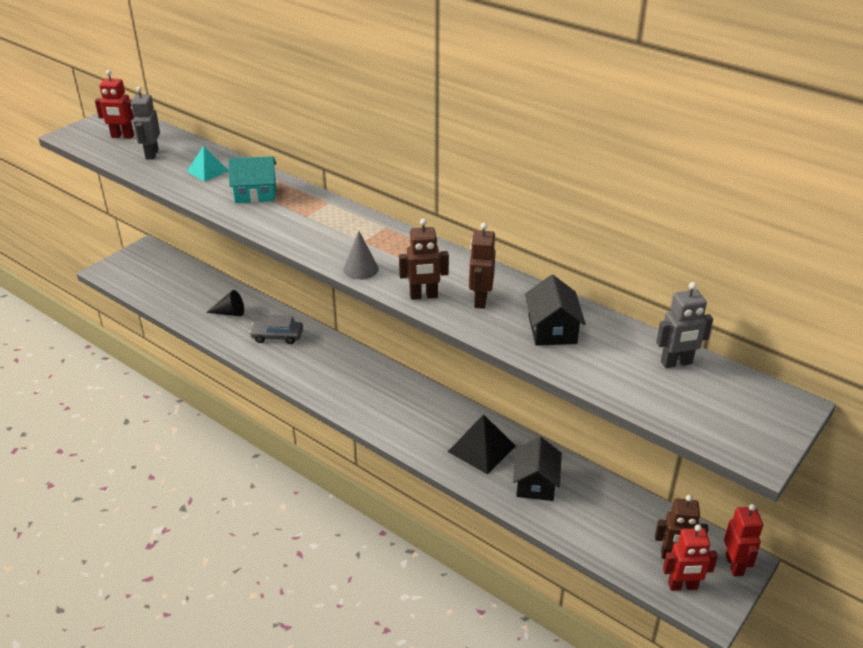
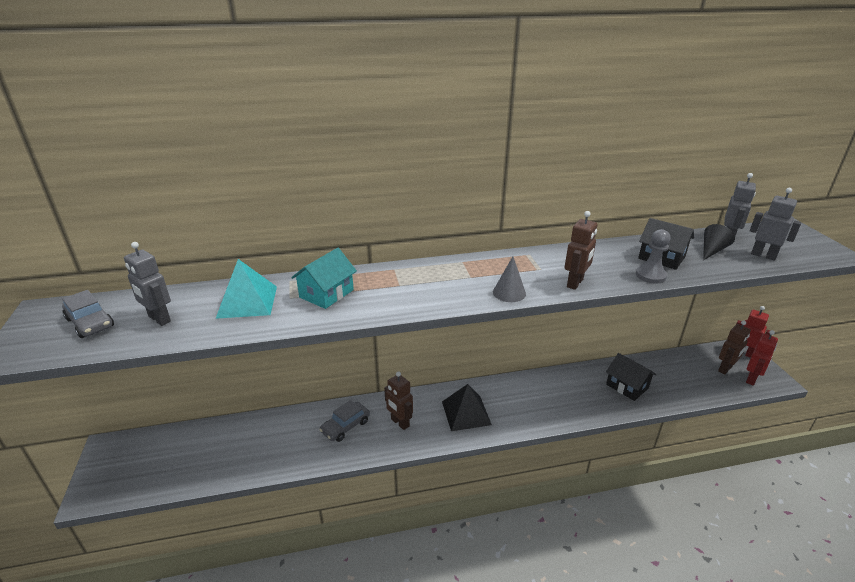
camera: 50 degrees left, 5 degrees down
red robot [95,70,134,139] -> grey car [62,290,114,338]
turquoise pyramid [187,145,228,182] -> turquoise pyramid [216,259,277,319], size x1.55
black cone [206,290,244,316] -> black cone moved to [703,224,735,260]
black pyramid [448,414,516,475] -> black pyramid moved to [442,384,492,431]
brown robot [469,223,495,309] -> brown robot moved to [384,371,413,430]
none -> grey pawn [636,229,670,284]
none -> grey robot [750,188,801,260]

